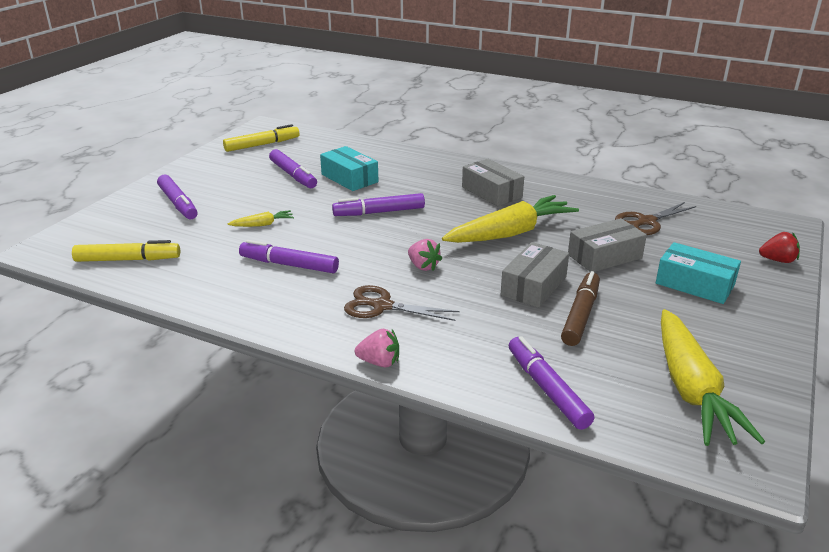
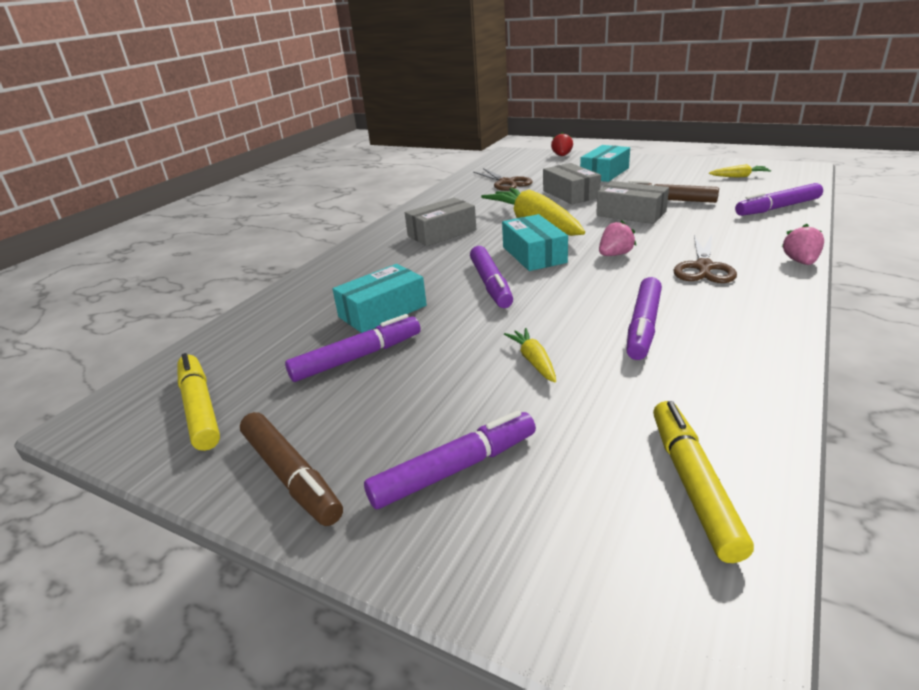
camera: 85 degrees left, 0 degrees up
yellow carrot [661,309,765,446] -> yellow carrot [709,164,771,178], size x0.44
none -> brown marker [240,412,343,526]
none -> turquoise box [502,214,568,271]

